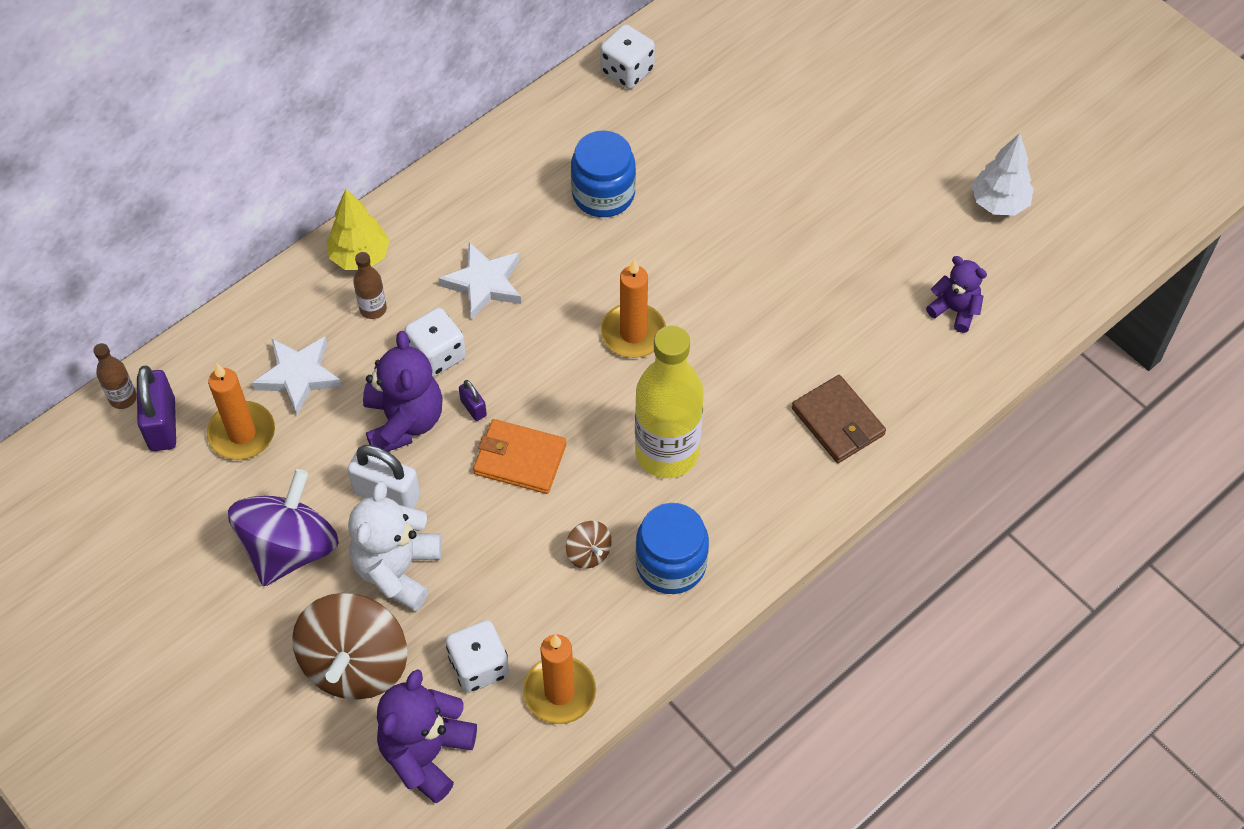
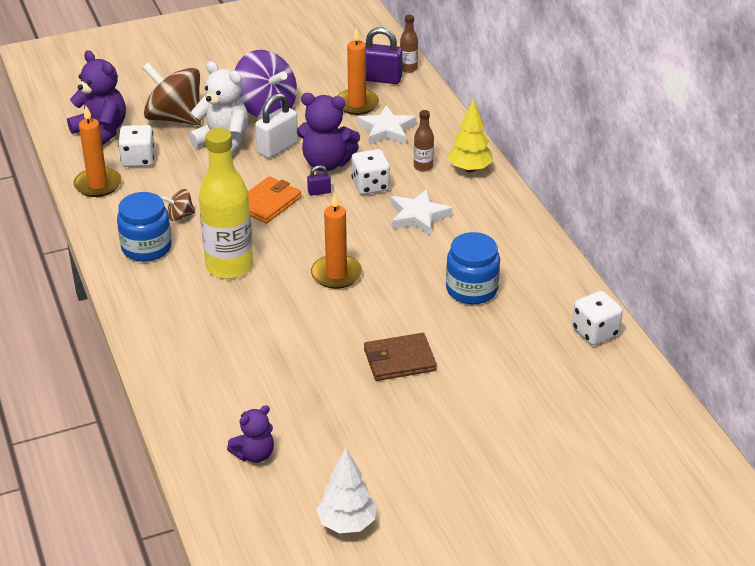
camera: 110 degrees right, 20 degrees down
brown wallet [792,375,886,463] -> brown wallet moved to [364,333,437,381]

